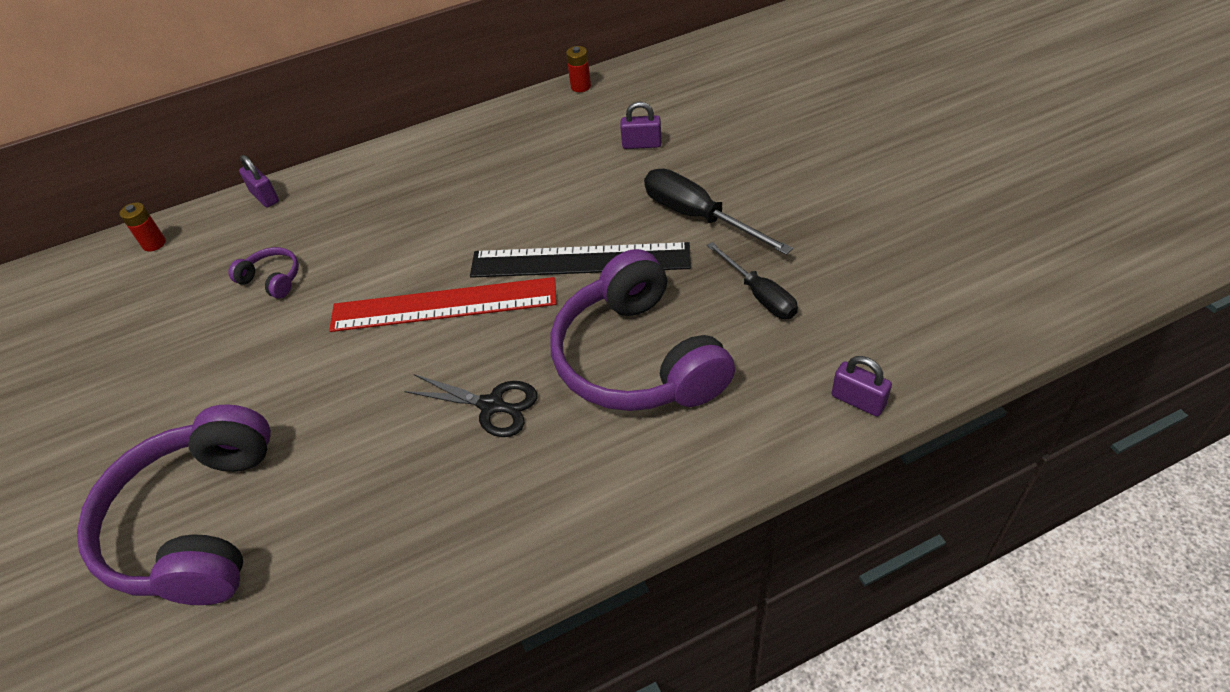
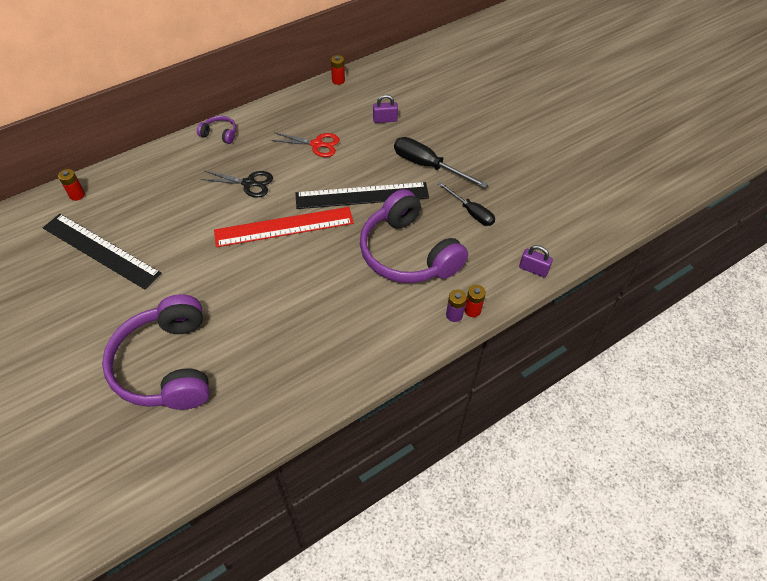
camera: 15 degrees left, 5 degrees up
purple headphones [228,247,299,299] -> purple headphones moved to [197,116,236,144]
purple padlock [239,155,279,208] -> none
black scissors [404,374,537,437] -> black scissors moved to [200,171,273,198]
none -> black ruler [43,214,162,289]
none -> red scissors [271,132,340,157]
none -> purple battery [446,289,467,322]
none -> red battery [464,285,486,317]

